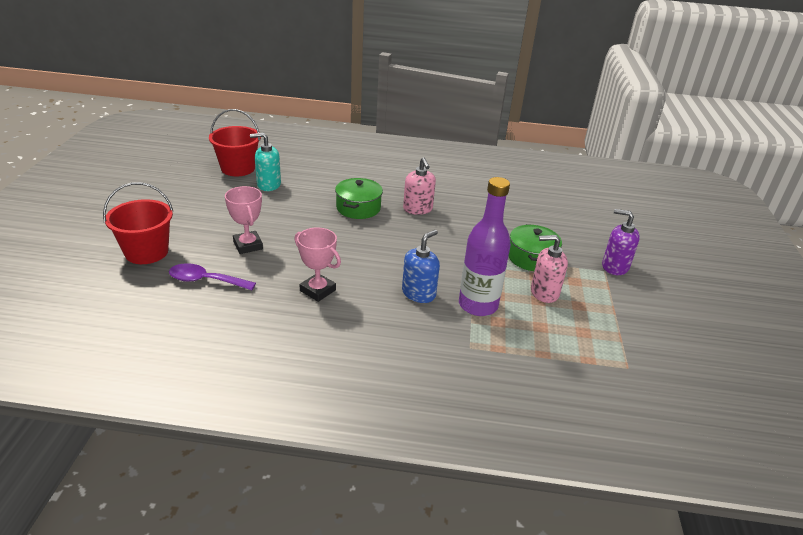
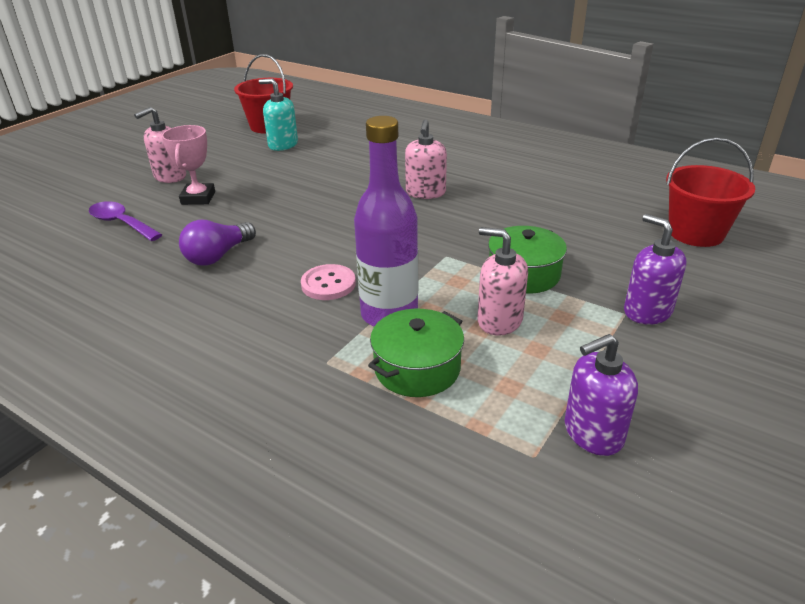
camera: 30 degrees right, 0 degrees up
red bucket [103,182,173,264] -> red bucket moved to [666,138,755,247]
pink trophy [294,228,341,302] -> purple light bulb [179,220,256,266]
green pot [335,178,383,219] -> green pot moved to [368,309,464,397]
blue soap dispenser [402,230,440,303] -> pink button [301,264,356,300]
none -> pink soap dispenser [134,107,186,183]
none -> purple soap dispenser [565,334,638,456]

